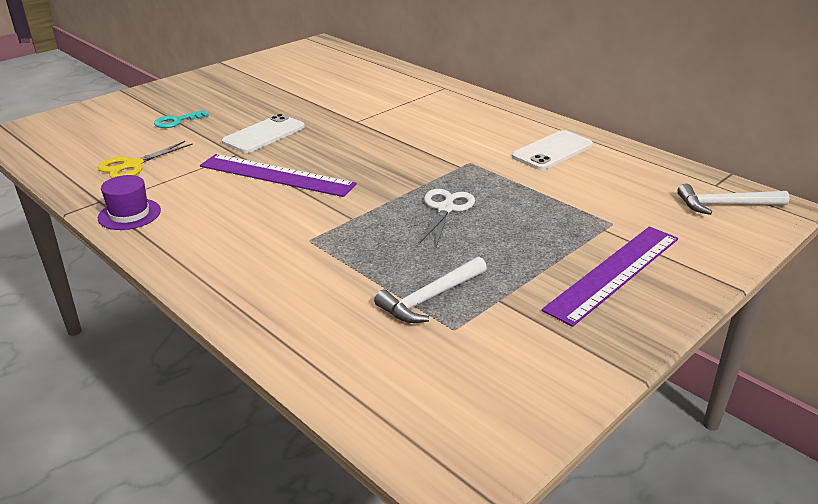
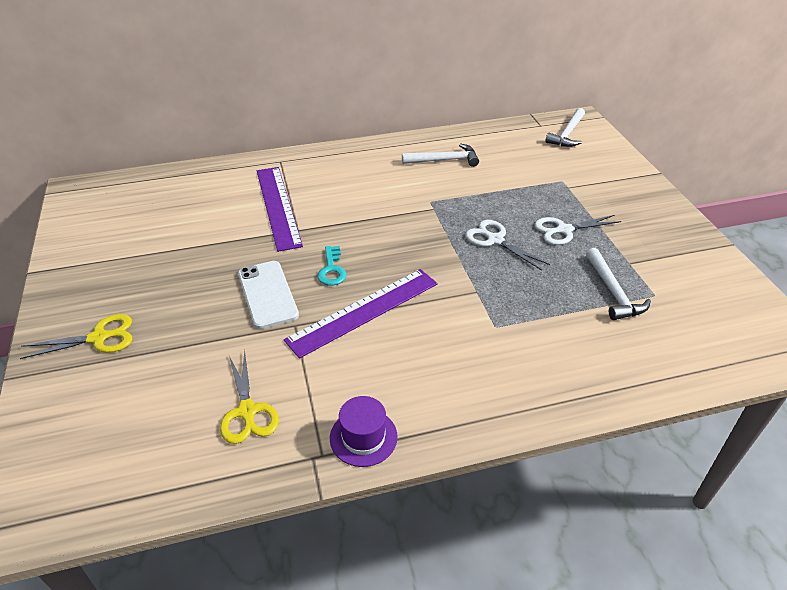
camera: 60 degrees left, 10 degrees up
turquoise key [154,110,209,128] -> turquoise key moved to [317,246,347,286]
white phone [512,130,593,170] -> white hammer [402,143,479,167]
purple ruler [542,226,678,327] -> purple ruler moved to [257,167,303,252]
none -> yellow scissors [20,314,132,359]
none -> white scissors [534,215,622,245]

